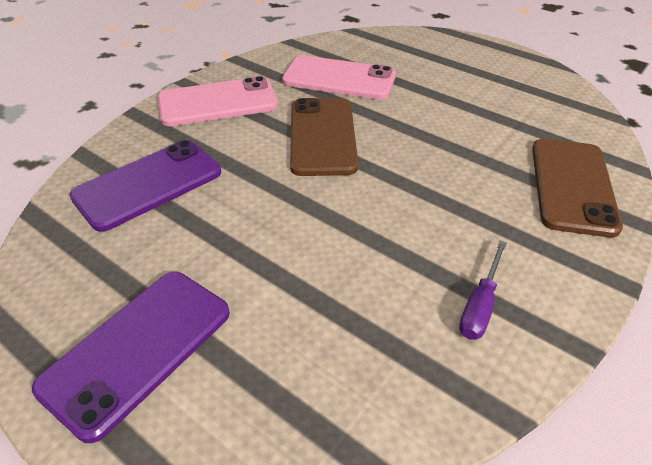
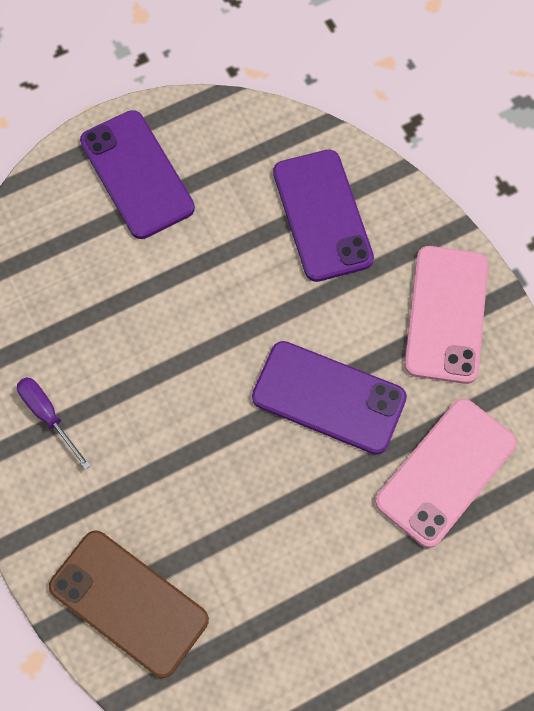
camera: 115 degrees right, 25 degrees up
brown phone [290,98,358,176] -> purple phone [252,341,407,455]

